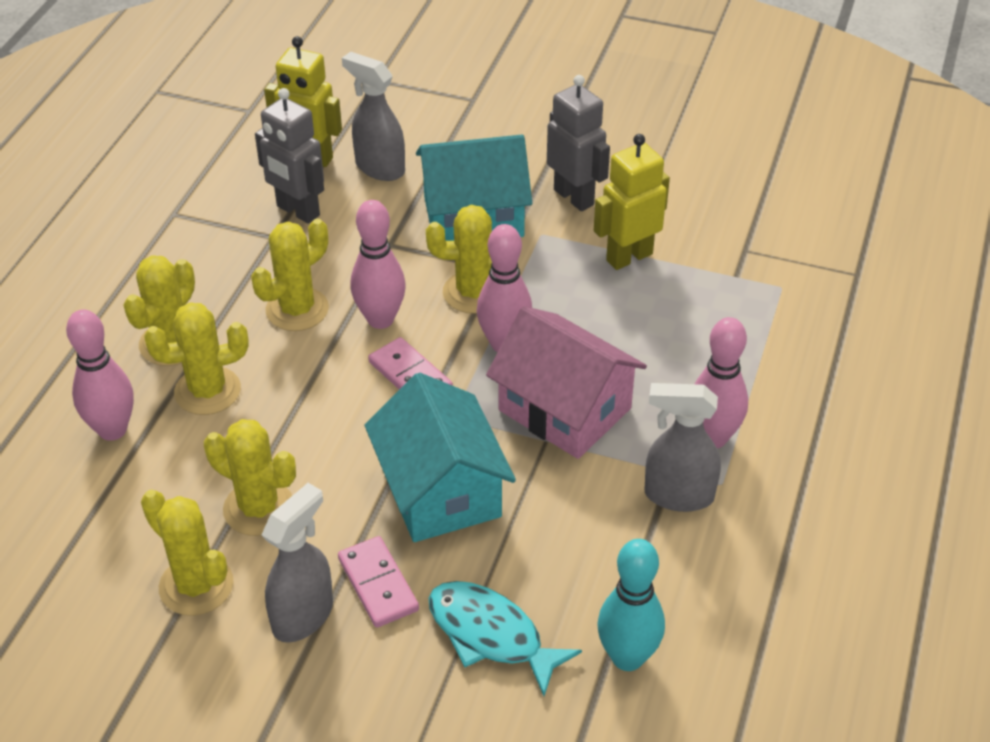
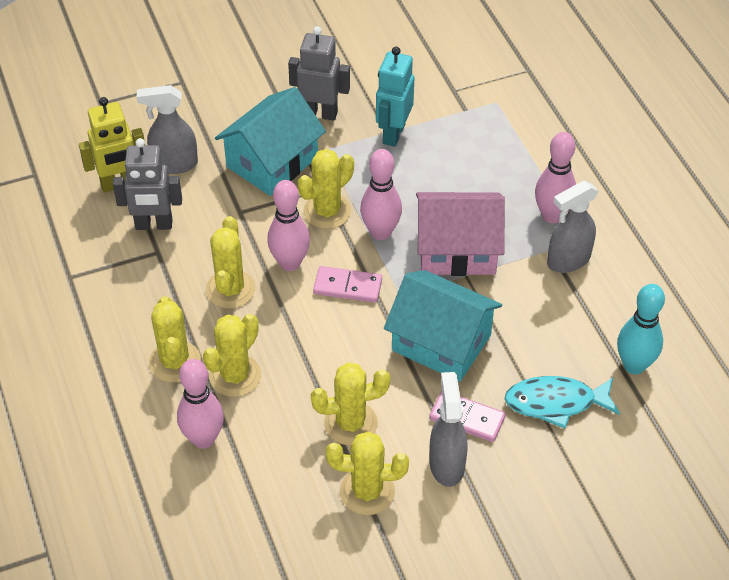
camera: 40 degrees left, 5 degrees up
yellow robot [594,134,670,270] -> turquoise robot [376,47,414,147]

